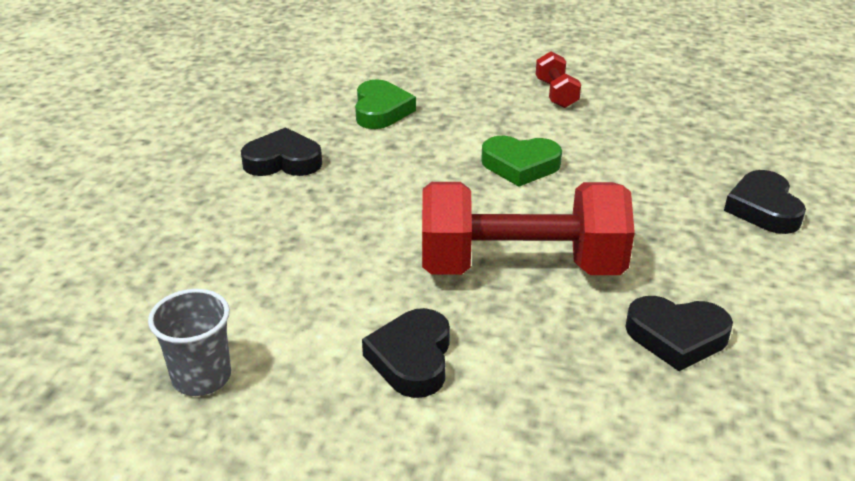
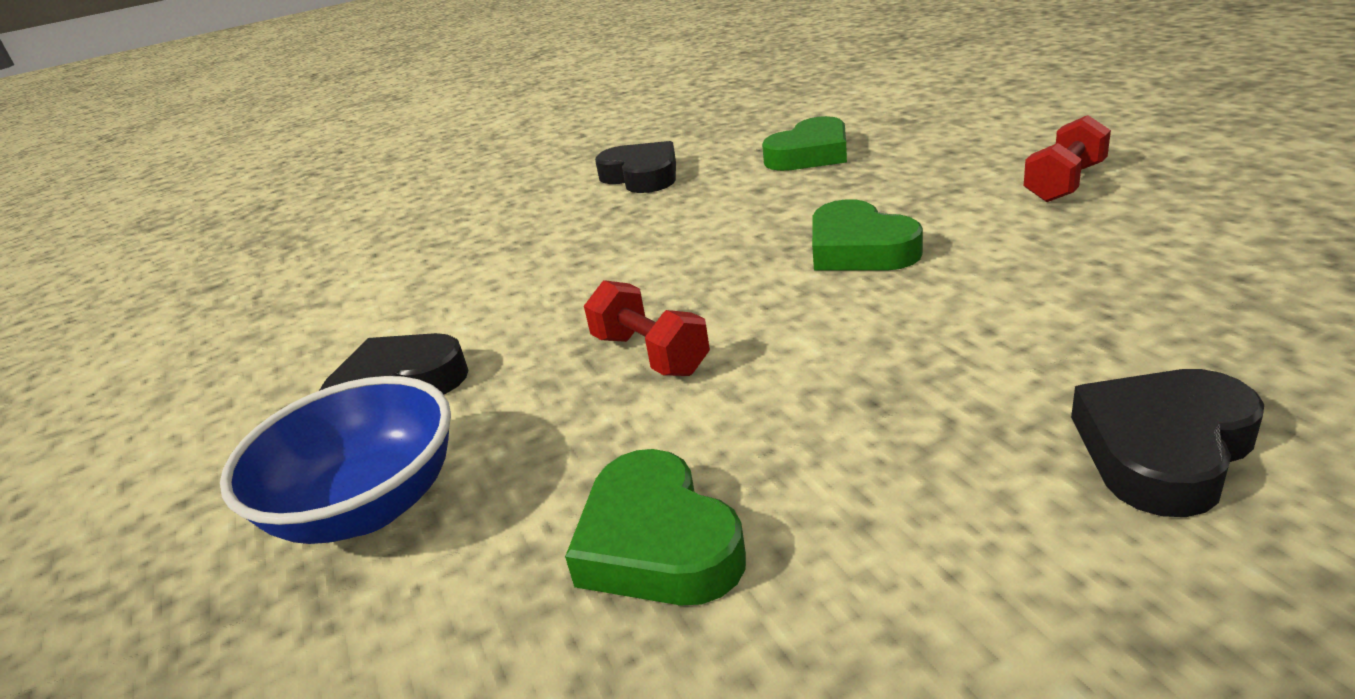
camera: 55 degrees right, 5 degrees down
grey cup [148,289,231,396] -> none
red dumbbell [422,182,635,275] -> red dumbbell [584,280,710,376], size x0.44
black heart [625,296,733,371] -> green heart [565,449,746,605]
none -> blue bowl [220,376,451,544]

